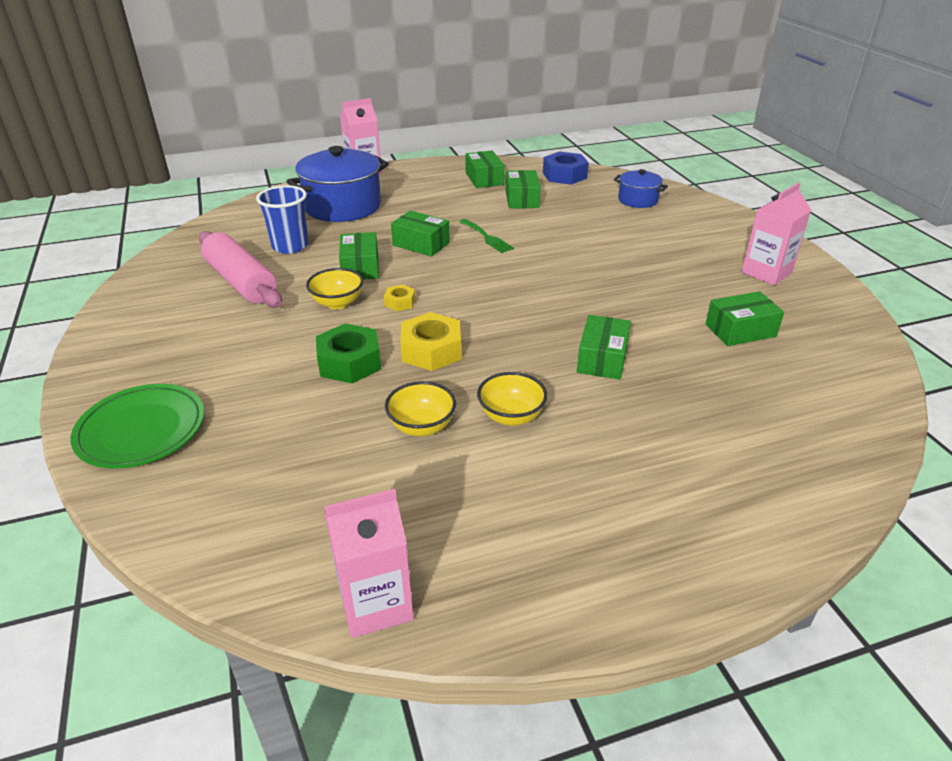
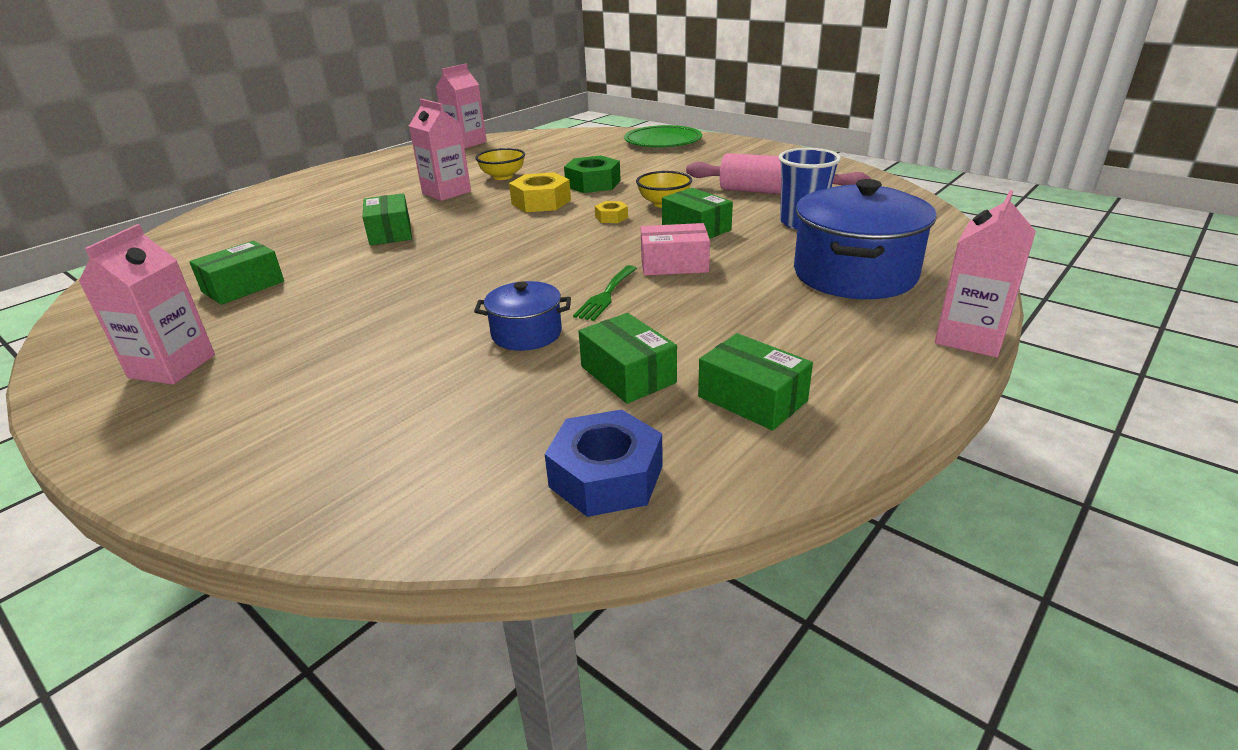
camera: 150 degrees right, 5 degrees down
green box [391,211,450,257] -> pink box [641,223,710,275]
green fork [459,219,514,253] -> green fork turned 90 degrees counterclockwise [573,265,637,321]
yellow bowl [477,372,547,426] -> pink carton [409,99,471,201]
blue pot [614,169,668,208] -> blue pot moved to [474,281,571,351]

